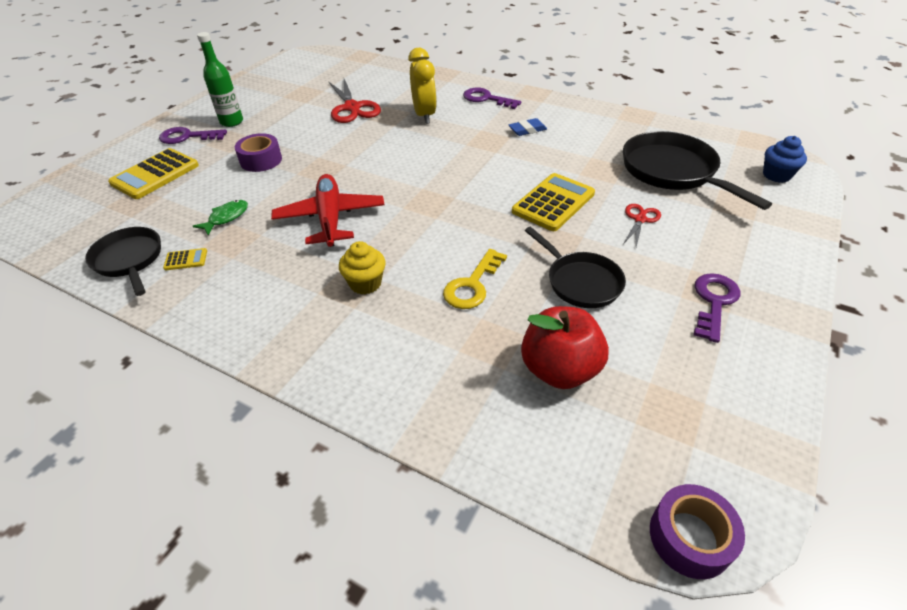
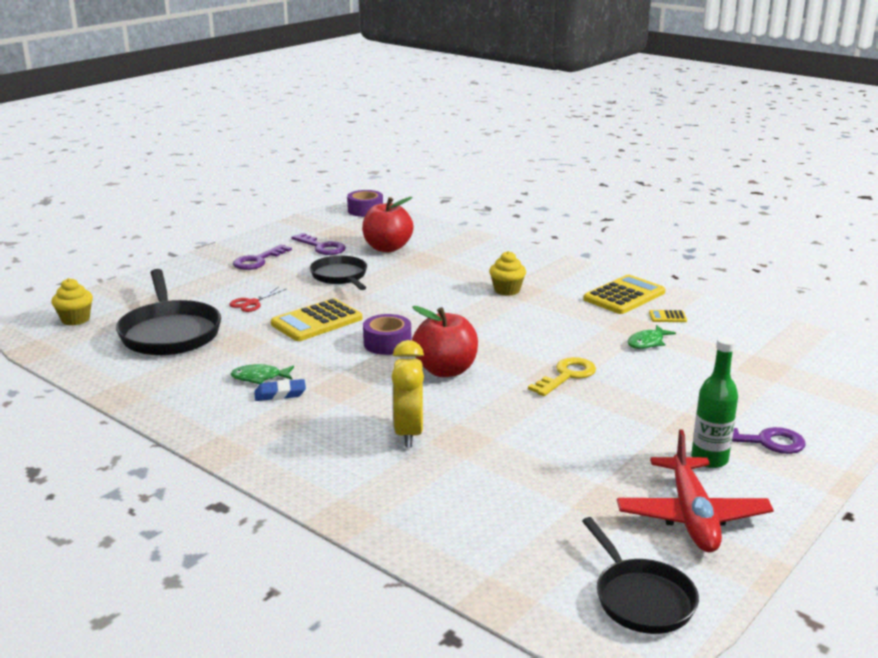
camera: 170 degrees left, 20 degrees down
black pan [85,227,161,296] -> black pan moved to [582,517,699,634]
yellow calculator [108,148,199,199] -> yellow calculator moved to [583,275,665,314]
purple tape [235,133,282,172] -> purple tape moved to [363,314,411,355]
red plane [271,174,384,247] -> red plane moved to [617,429,774,553]
red scissors [328,79,381,123] -> none
yellow key [443,249,507,309] -> yellow key moved to [528,357,596,396]
purple key [463,87,521,109] -> purple key moved to [291,233,346,255]
blue cupcake [763,136,807,183] -> yellow cupcake [52,278,93,326]
none -> green fish [231,364,294,384]
none -> red apple [412,306,478,377]

